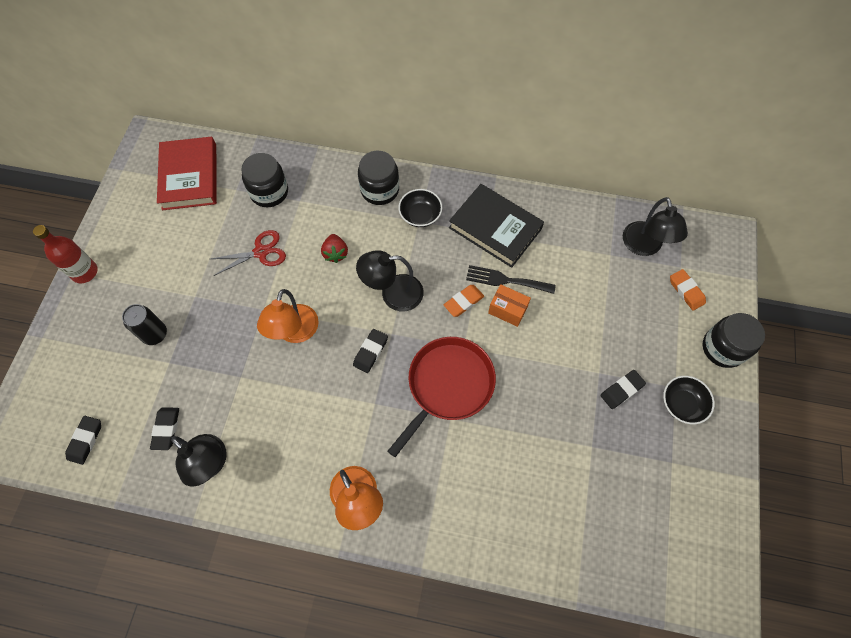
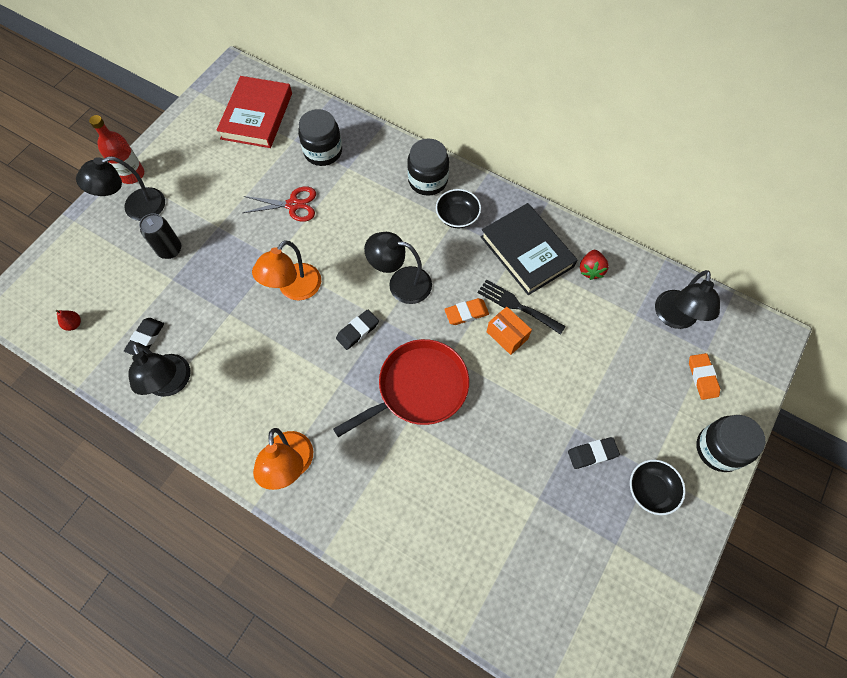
camera: 20 degrees right, 0 degrees up
black eraser [65,416,101,465] -> red pear [56,310,81,331]
red strawberry [321,234,348,263] -> red strawberry moved to [580,250,609,280]
none -> black lamp [76,156,165,221]

